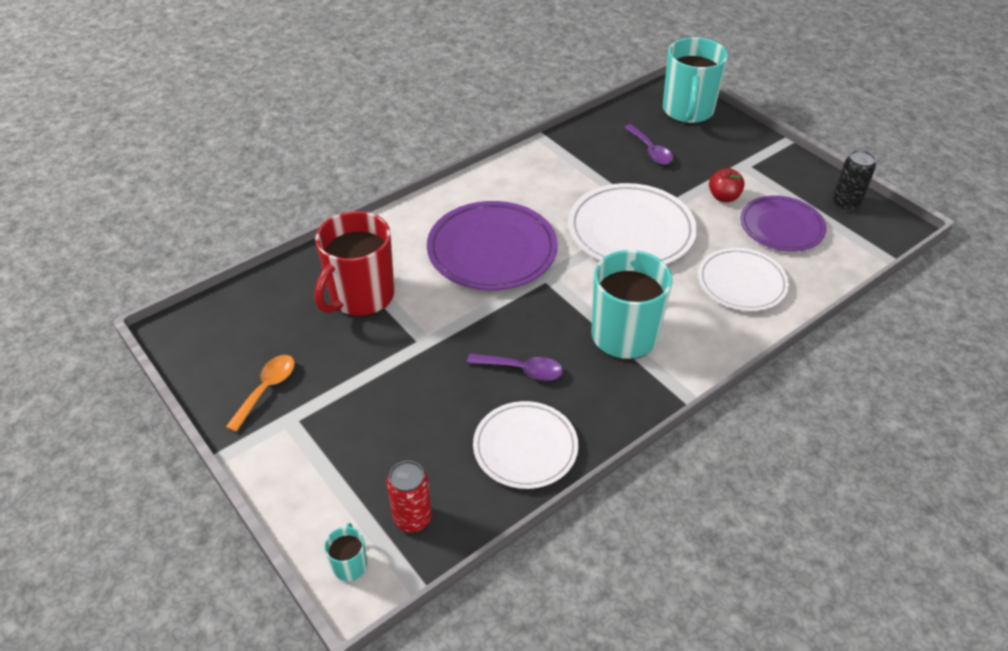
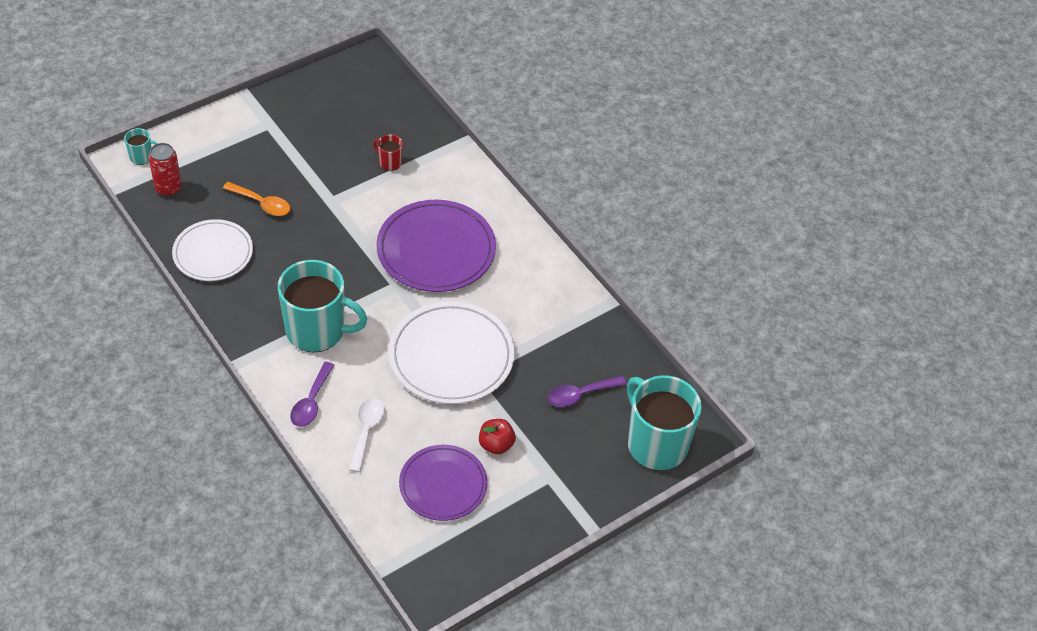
camera: 90 degrees right, 5 degrees up
orange spoon [226,355,295,432] -> orange spoon moved to [223,182,290,216]
red mug [314,211,395,317] -> red mug [373,135,403,171], size x0.42
purple spoon [467,353,563,381] -> purple spoon moved to [290,362,334,427]
turquoise mug [663,37,728,124] -> turquoise mug turned 45 degrees clockwise [627,375,702,471]
white plate [698,248,789,311] -> white spoon [349,398,385,472]
black can [833,150,876,211] -> none

